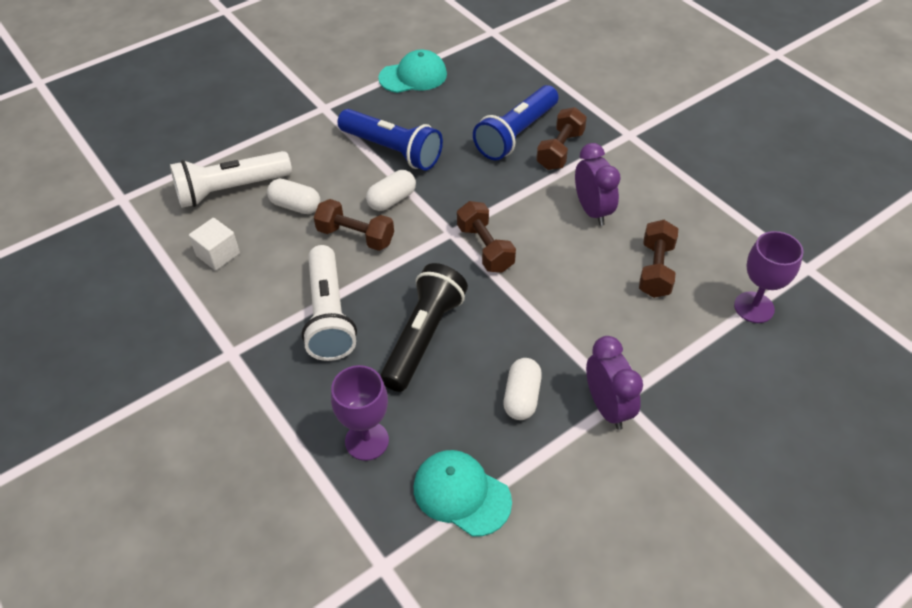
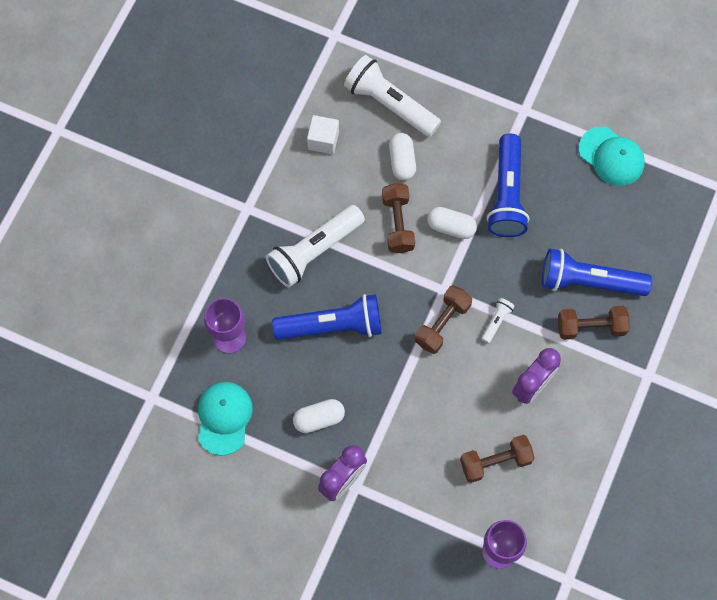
camera: 60 degrees right, 20 degrees up
black flashlight [380,263,468,392] -> blue flashlight [272,294,382,340]
none -> white flashlight [482,298,515,343]

